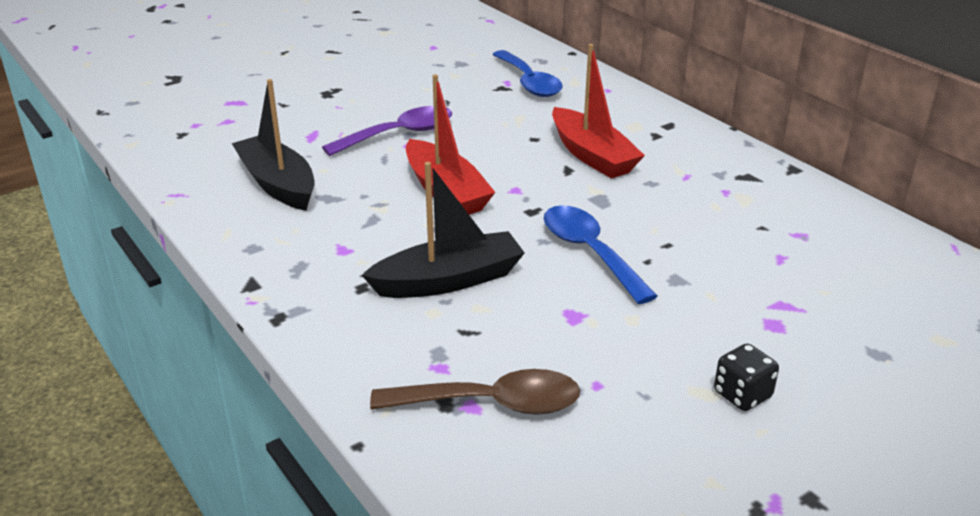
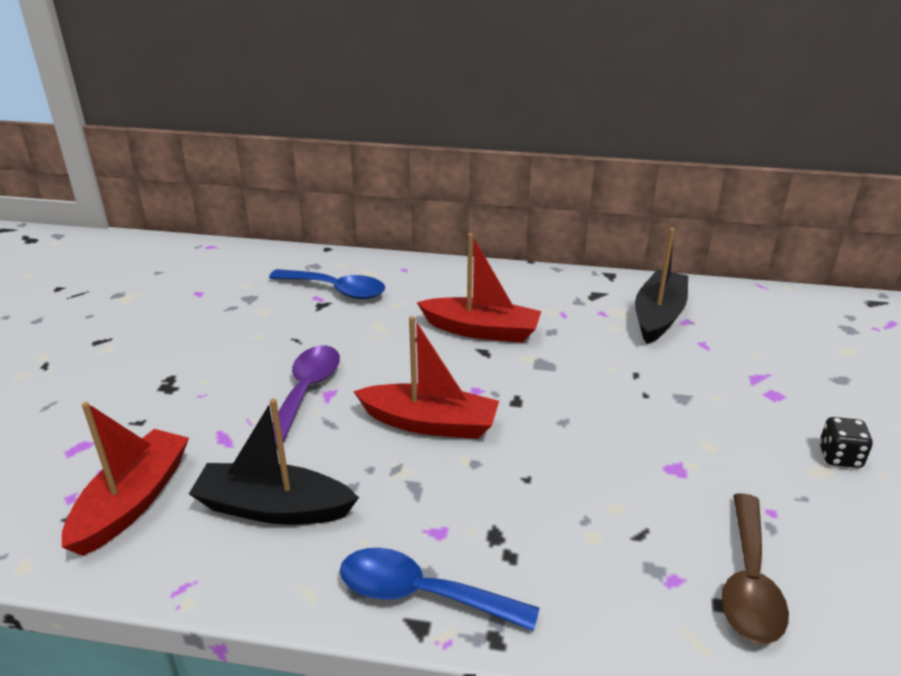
camera: 45 degrees left, 0 degrees up
black boat [362,162,525,298] -> black boat moved to [635,228,688,344]
brown spoon [370,369,580,415] -> brown spoon turned 150 degrees clockwise [722,493,789,644]
blue spoon [544,205,657,304] -> blue spoon moved to [340,548,539,631]
none -> red boat [62,402,189,556]

